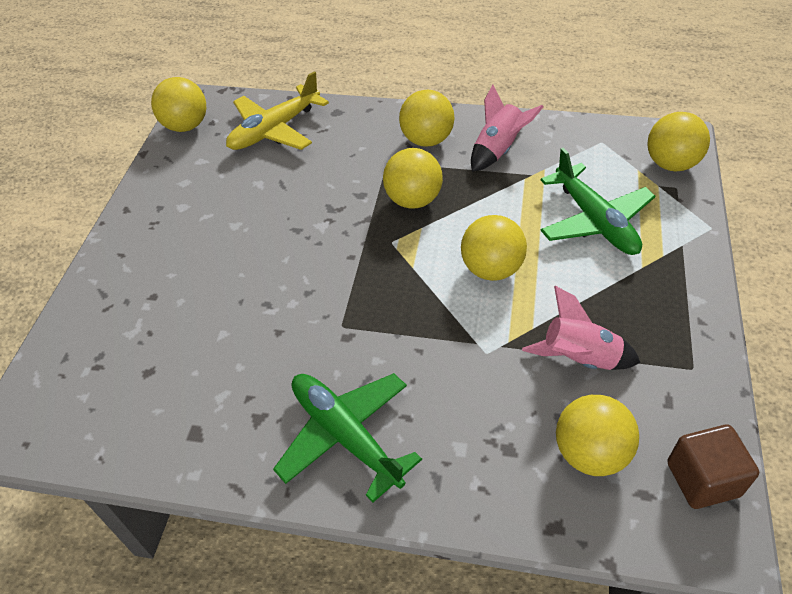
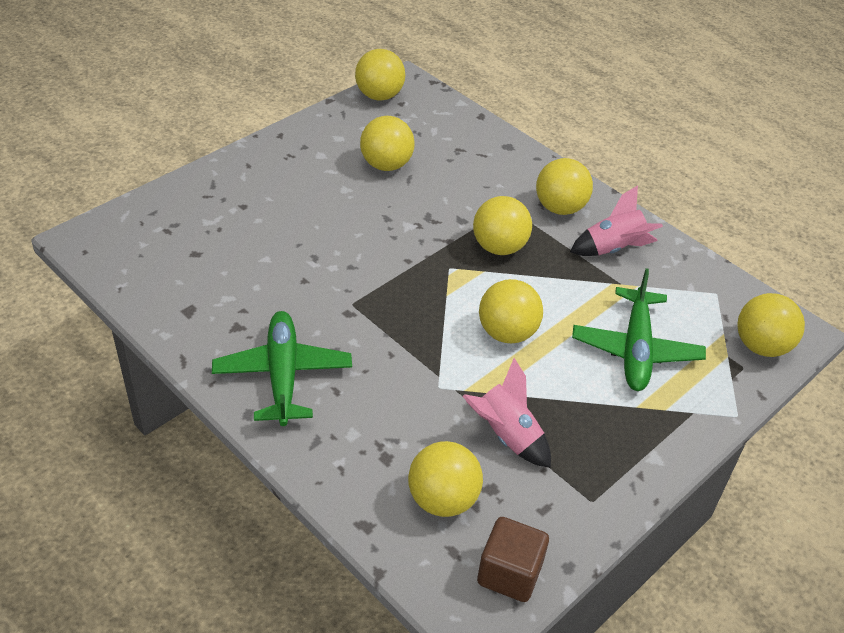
camera: 30 degrees right, 5 degrees down
yellow plane [226,71,329,150] -> none
none -> yellow ball [360,116,415,171]

